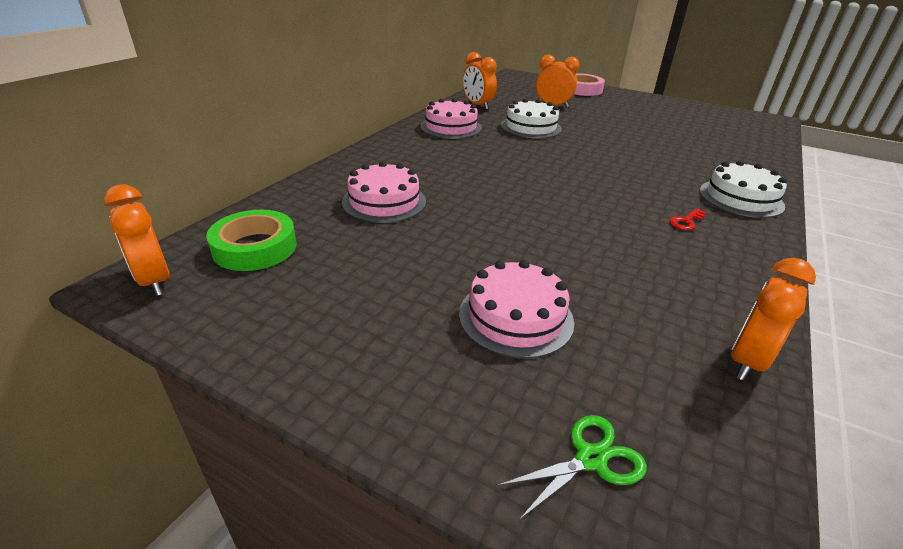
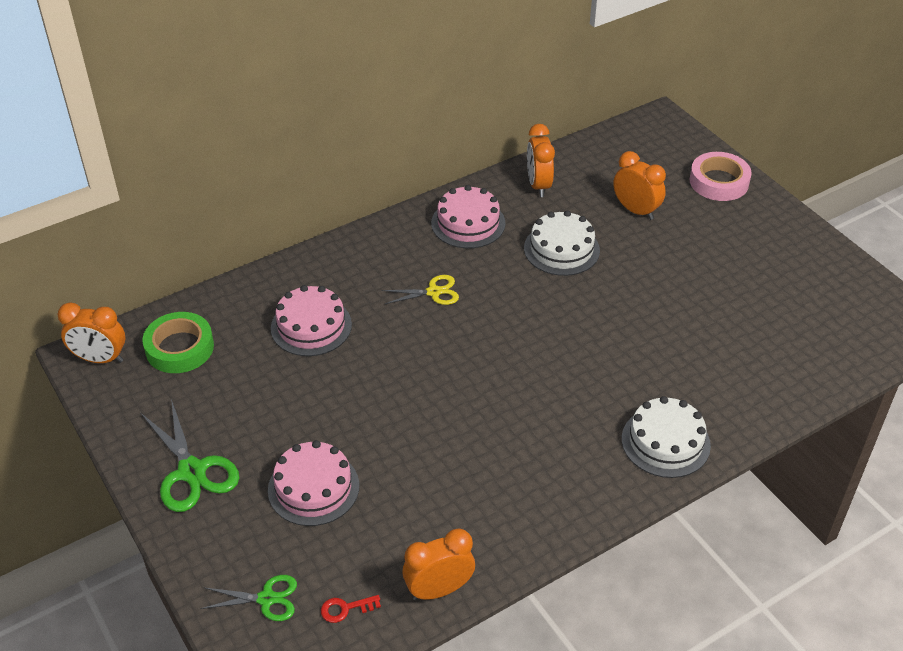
camera: 30 degrees right, 10 degrees up
orange clock [104,184,170,296] -> orange clock turned 75 degrees counterclockwise [58,302,125,363]
red key [669,208,706,230] -> red key moved to [321,595,381,623]
none -> green scissors [141,399,239,512]
none -> yellow scissors [382,275,459,305]

